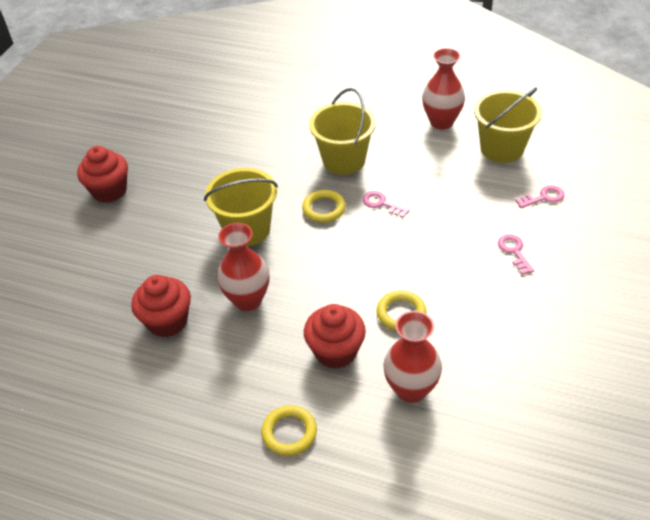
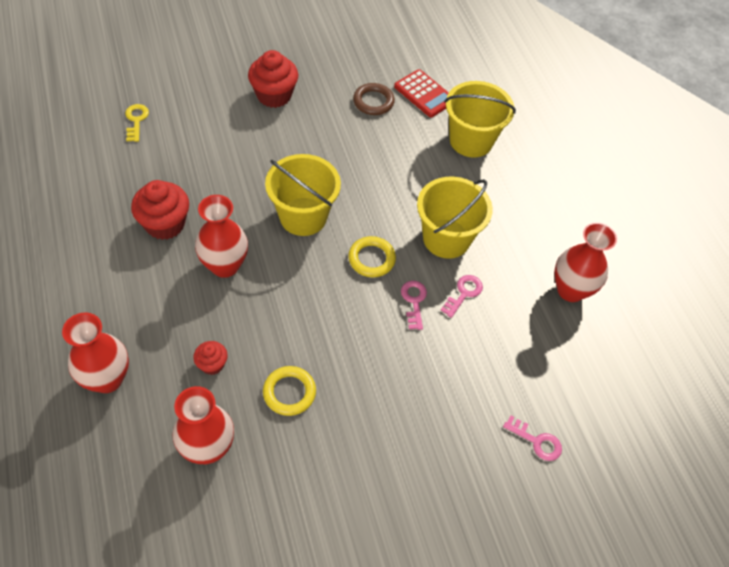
camera: 45 degrees right, 10 degrees up
yellow ring [261,405,317,456] -> red vase [62,312,129,393]
red cupcake [304,304,366,369] -> red cupcake [193,341,228,375], size x0.54
yellow bucket [474,87,542,163] -> yellow bucket moved to [444,81,516,158]
pink key [498,234,534,275] -> pink key moved to [440,275,483,318]
none -> yellow key [125,104,149,142]
none -> brown ring [353,83,395,115]
none -> red calculator [394,69,449,117]

